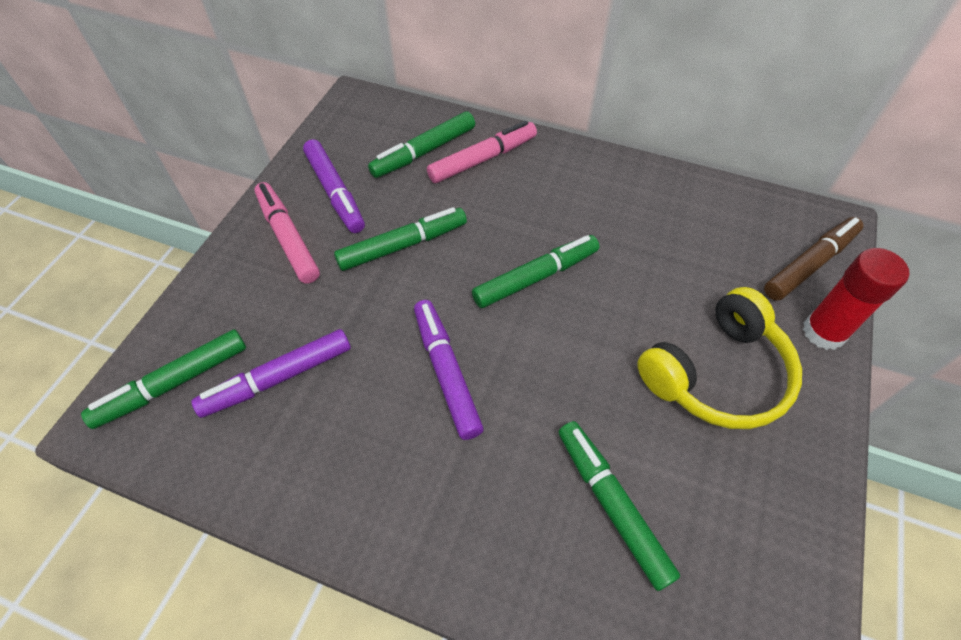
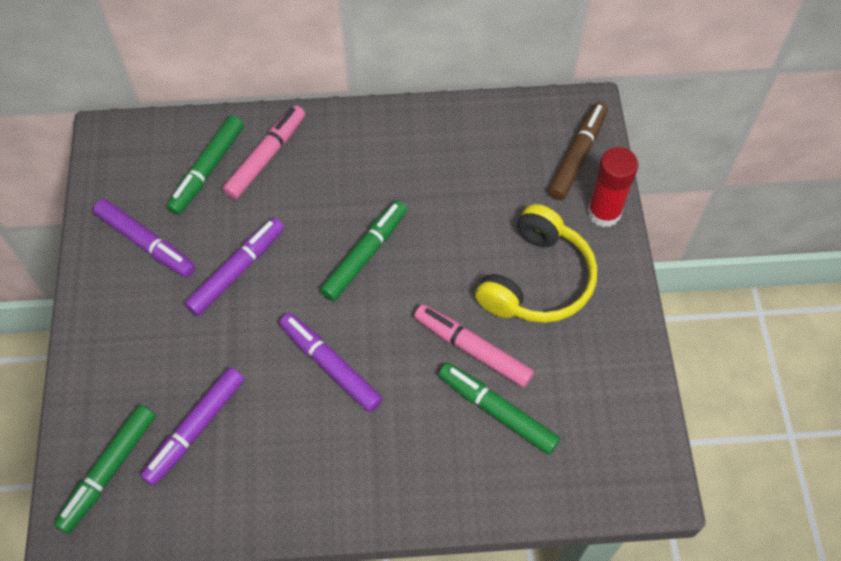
camera: 25 degrees left, 5 degrees up
pink marker [254,182,320,284] -> pink marker moved to [414,304,534,387]
green marker [334,207,467,271] -> purple marker [185,218,284,316]

